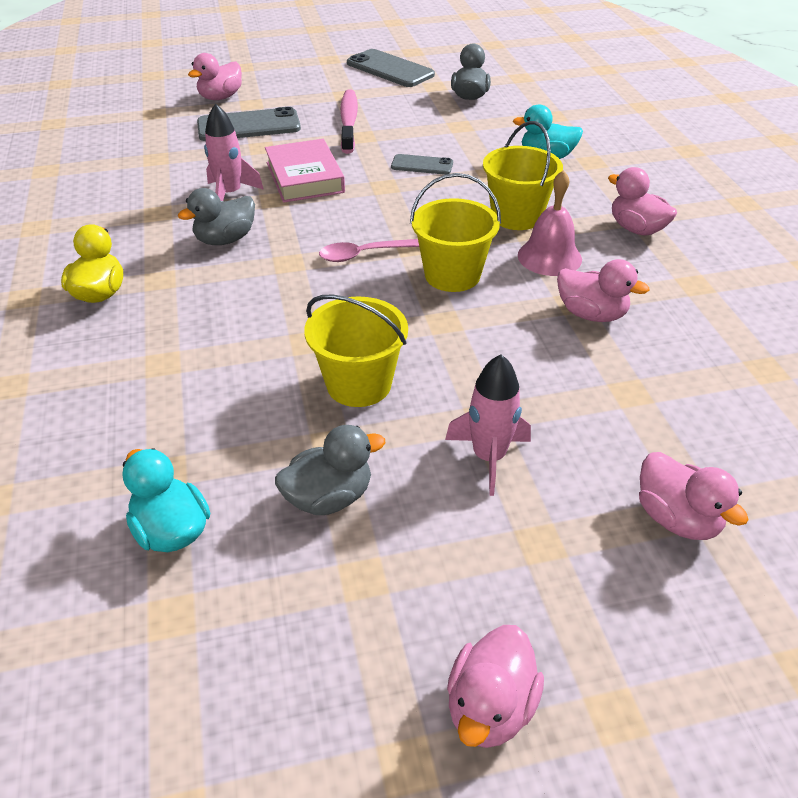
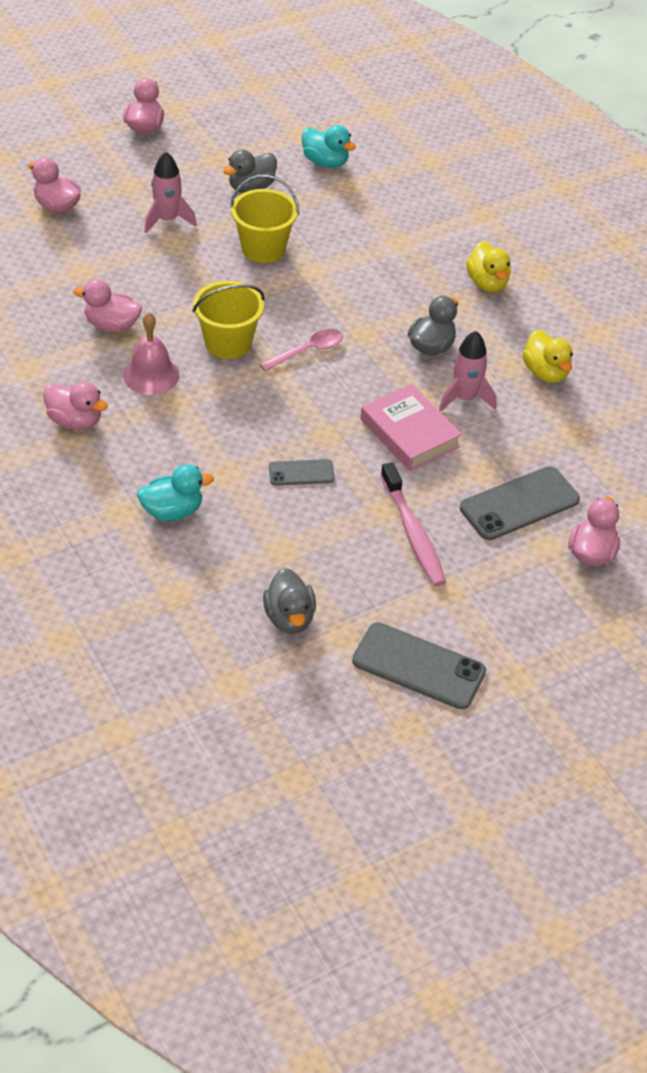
camera: 160 degrees right, 5 degrees up
yellow bucket [483,121,563,230] -> none
none -> yellow duck [522,330,573,383]

